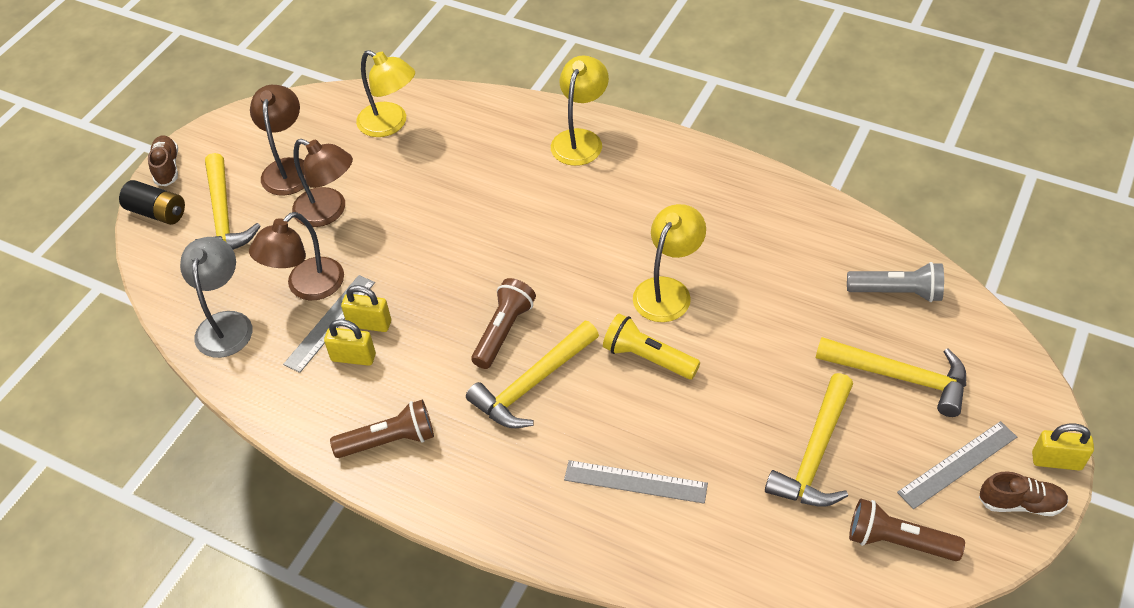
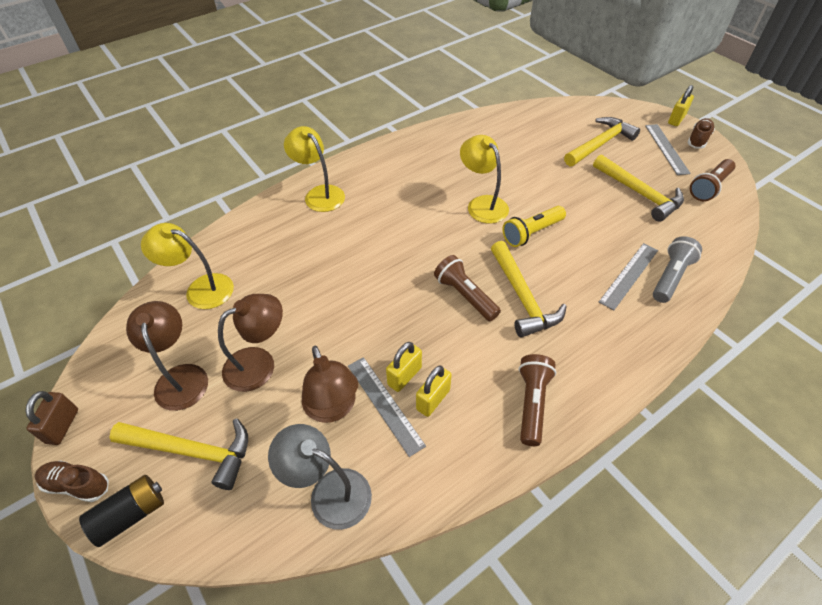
camera: 65 degrees left, 0 degrees up
brown lamp [250,85,306,196] -> brown lamp turned 45 degrees clockwise [126,301,208,411]
yellow lamp [356,50,415,137] -> yellow lamp turned 135 degrees counterclockwise [141,223,234,309]
grey flashlight [847,262,944,302] -> grey flashlight moved to [653,236,702,303]
none -> brown padlock [25,391,78,445]

